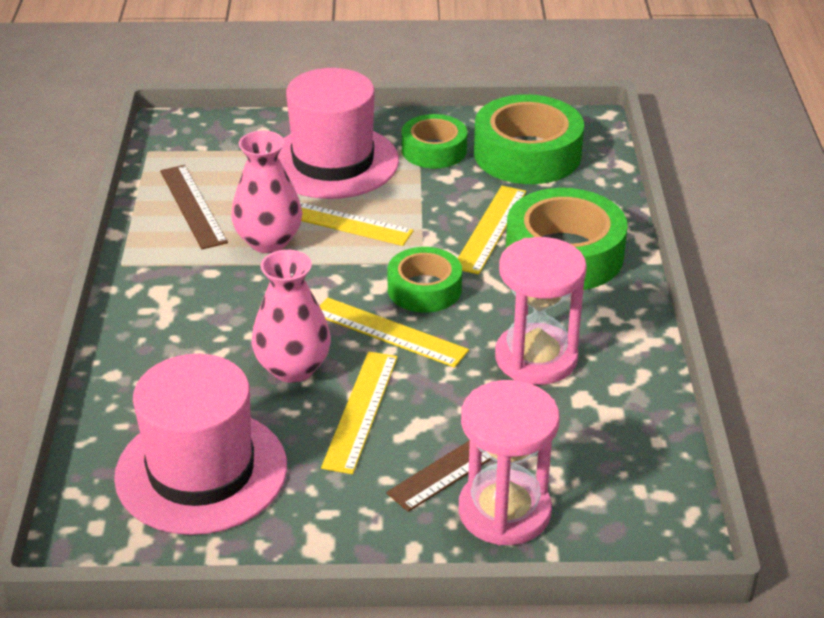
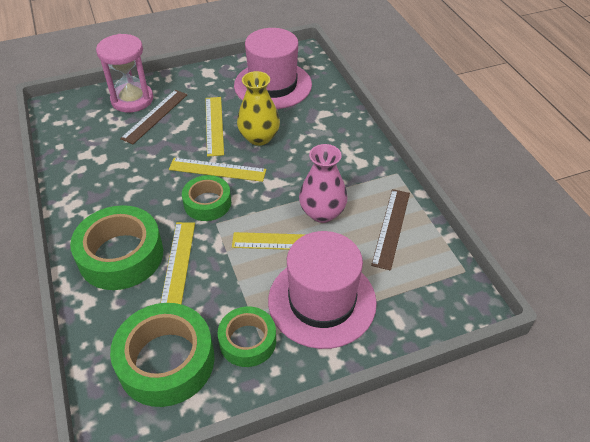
camera: 160 degrees right, 10 degrees up
brown ruler [160,165,228,249] -> brown ruler turned 60 degrees clockwise [371,189,410,271]
pink vase [251,250,331,383] -> yellow vase [237,71,280,146]
pink hourglass [495,237,587,385] -> none

